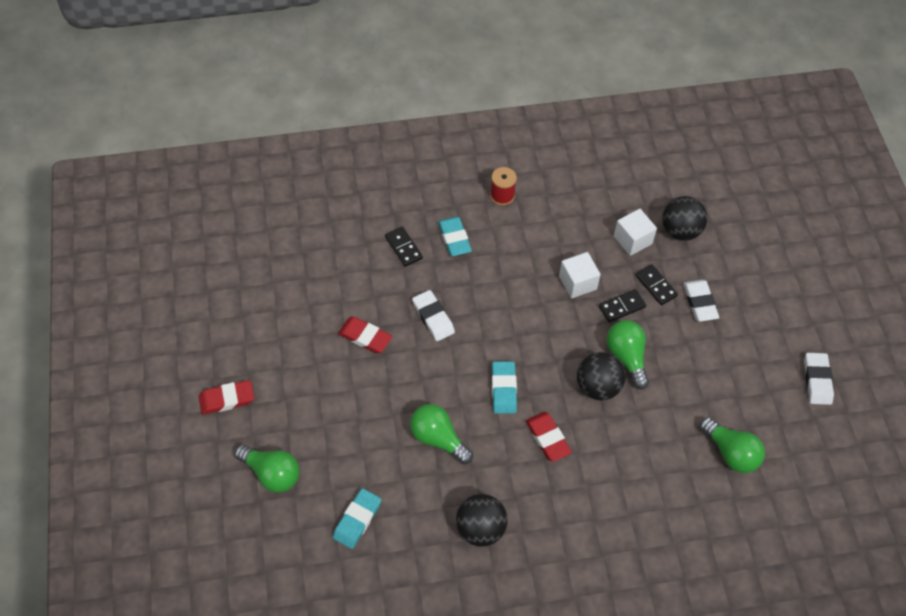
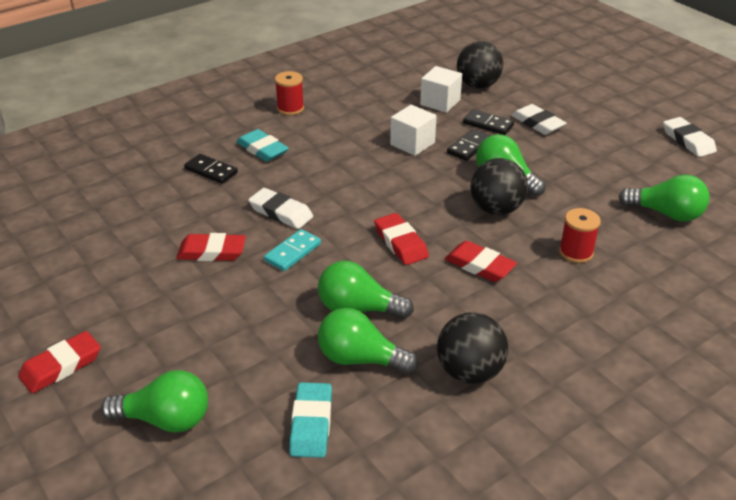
camera: 25 degrees left, 20 degrees down
turquoise eraser [492,361,517,414] -> red eraser [374,213,429,265]
none -> turquoise domino [264,229,321,271]
none -> green light bulb [318,308,418,374]
none -> red spool [559,208,601,263]

